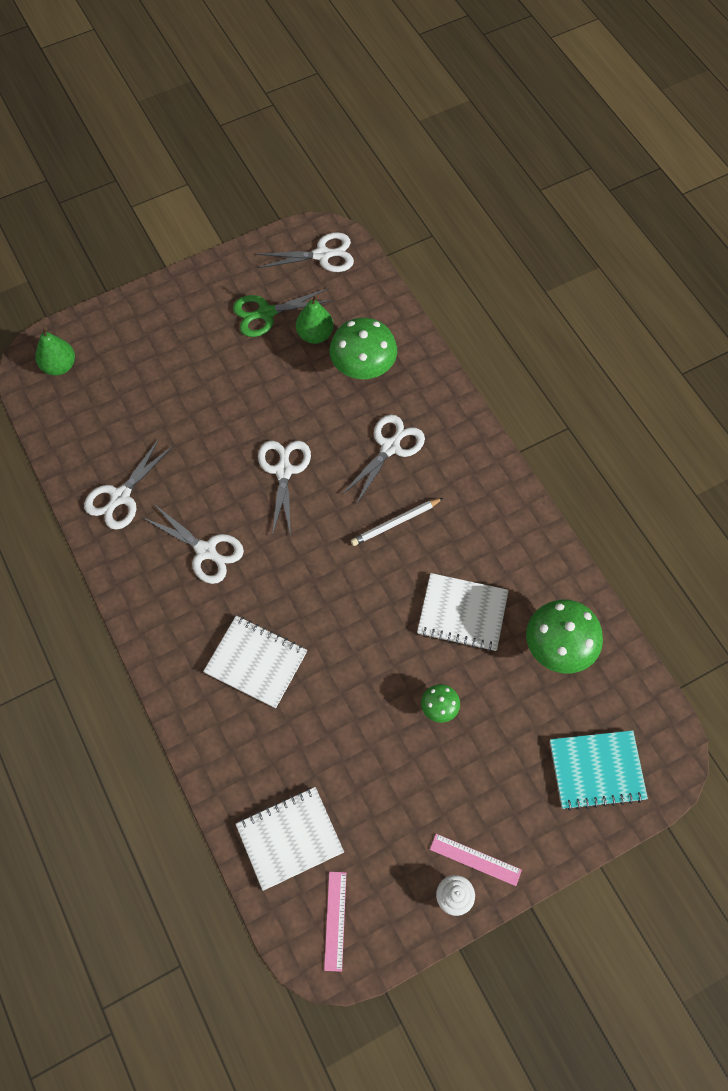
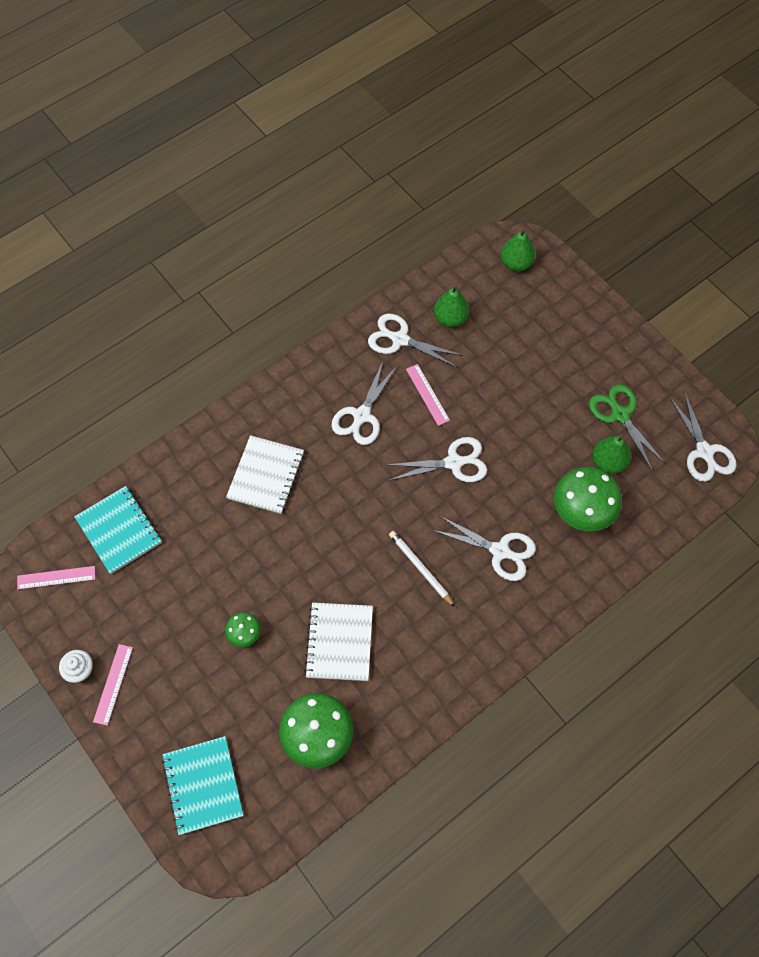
camera: 80 degrees right, 0 degrees up
white notebook [236,787,344,891] -> turquoise notebook [74,486,162,574]
none -> pink ruler [406,364,450,426]
none -> green pear [434,286,469,327]

